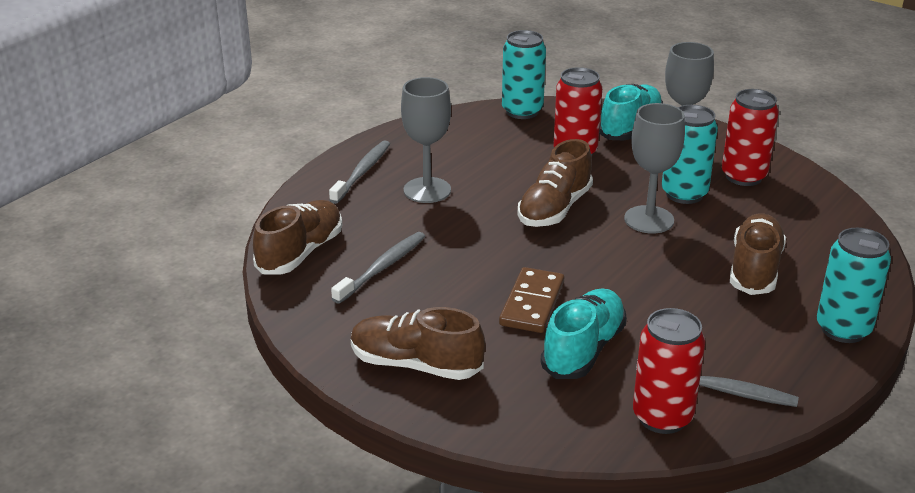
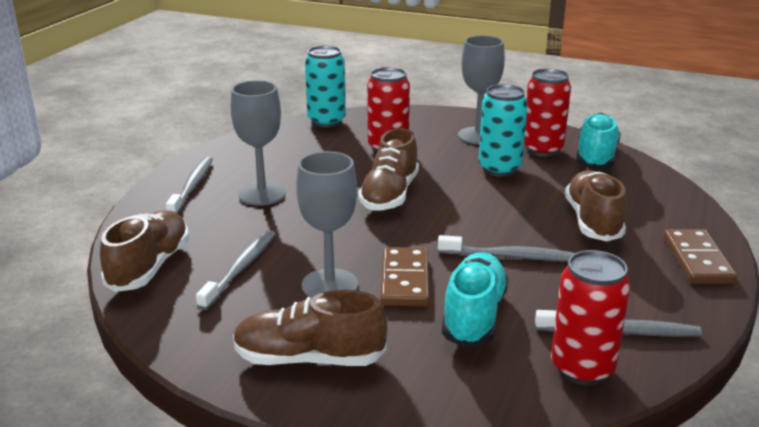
camera: 15 degrees left, 5 degrees down
turquoise shoe [599,84,663,140] -> turquoise shoe moved to [576,113,621,169]
grey goblet [624,103,685,233] -> grey goblet moved to [296,151,358,298]
turquoise can [817,228,891,343] -> brown domino [664,229,737,284]
none -> grey toothbrush [438,235,575,261]

